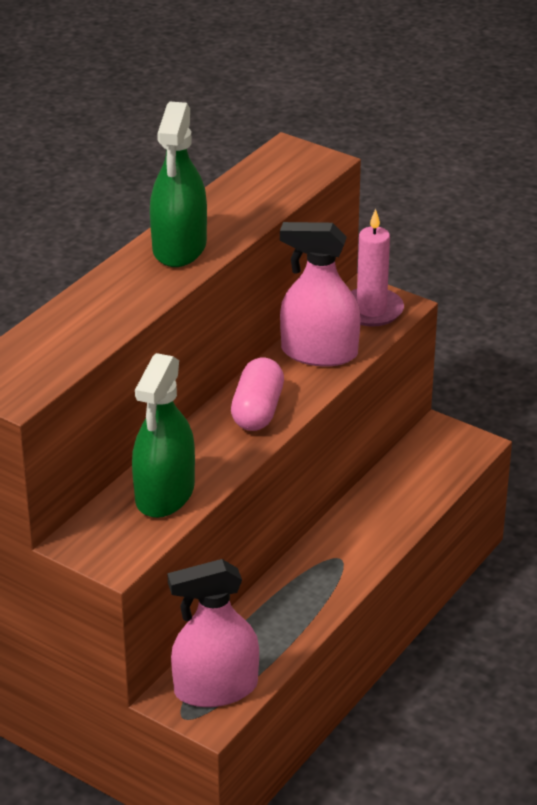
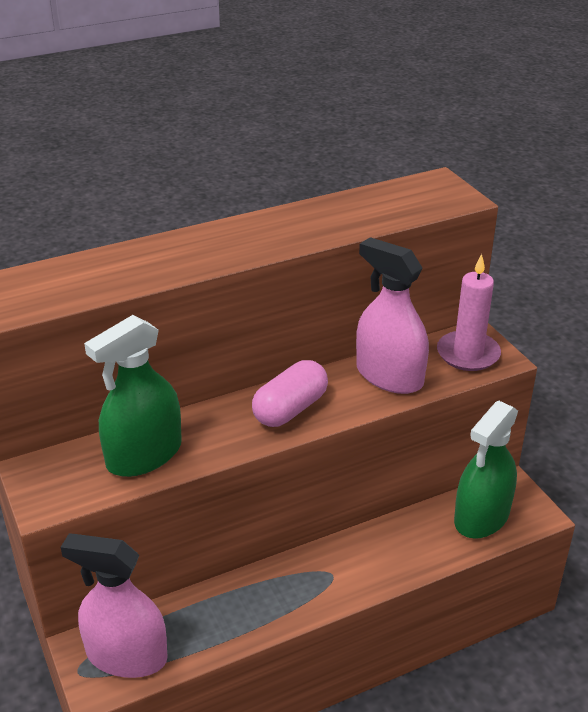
camera: 30 degrees right, 0 degrees up
green spray bottle [150,102,207,267] -> green spray bottle moved to [454,401,518,539]

